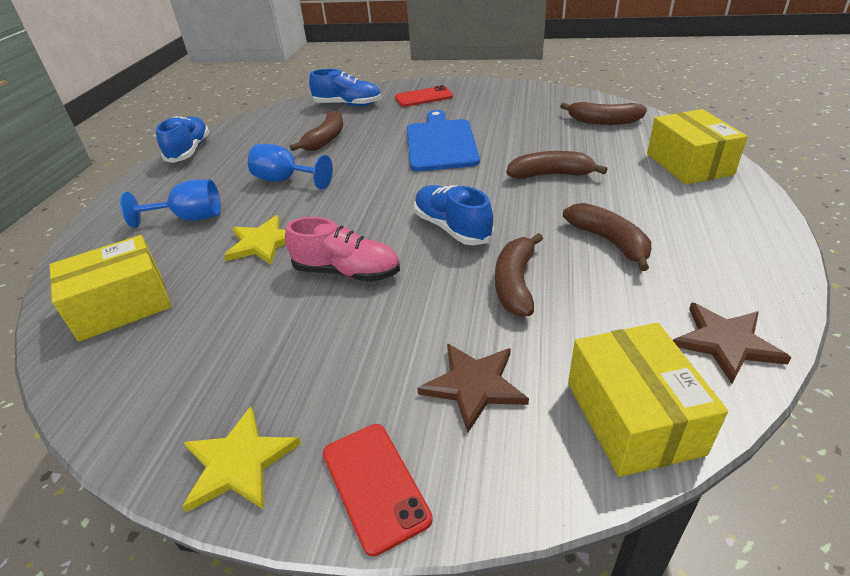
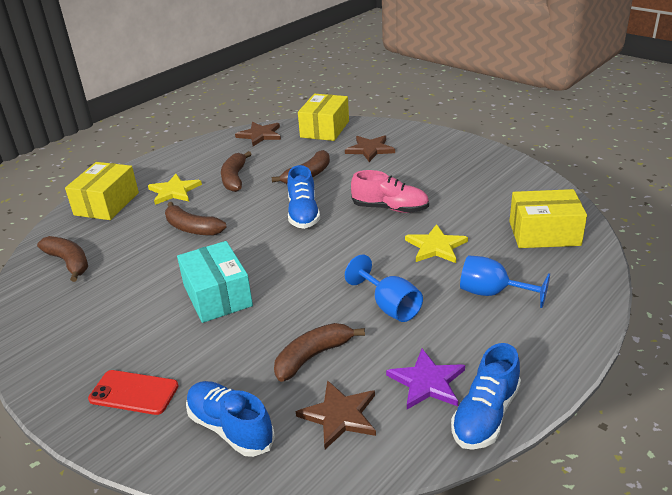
camera: 150 degrees left, 5 degrees down
yellow star [182,406,301,512] -> yellow star moved to [148,174,202,205]
pink shoe [285,217,400,282] -> pink shoe turned 150 degrees clockwise [351,170,429,213]
red phone [323,424,433,557] -> none
blue cutting board [407,110,480,171] -> turquoise box [177,241,253,323]
none -> brown star [296,380,376,449]
none -> purple star [386,349,465,409]

